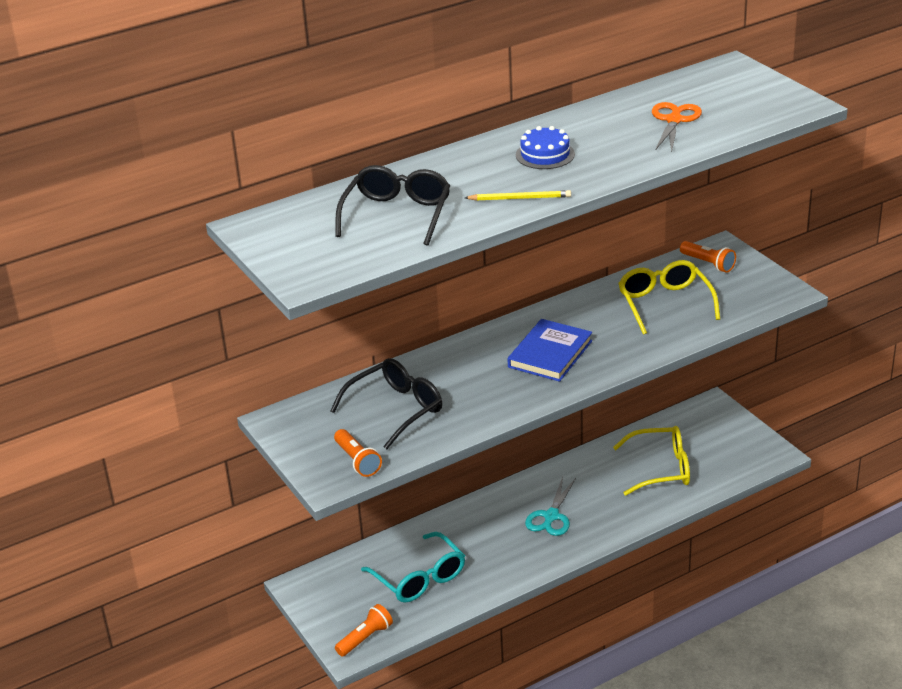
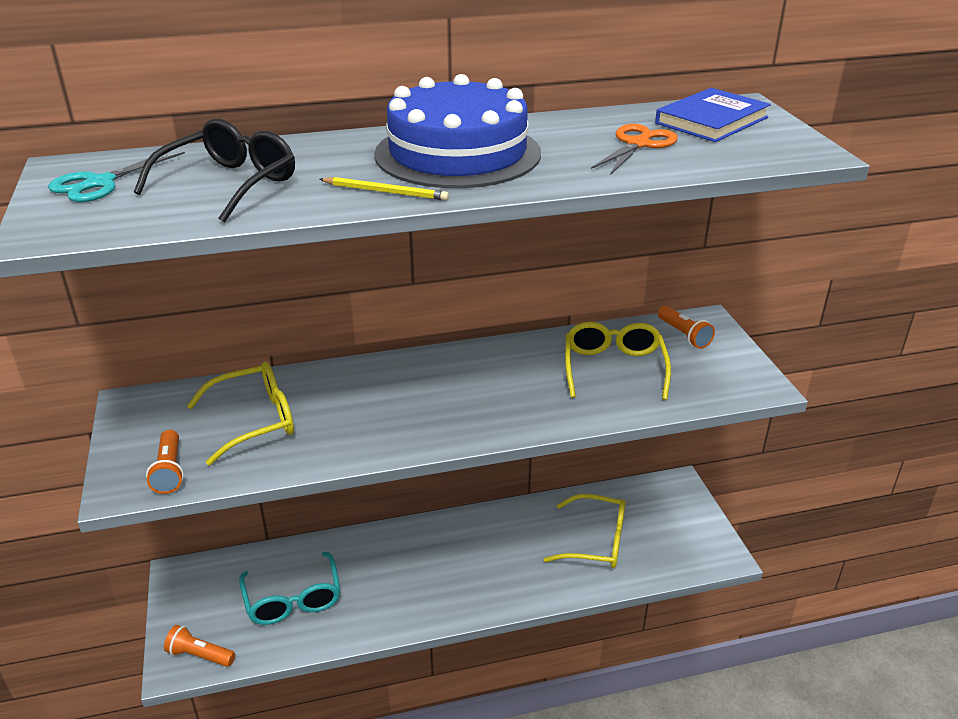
camera: 15 degrees right, 0 degrees up
black glasses [330,358,442,449] -> yellow glasses [187,362,294,465]
orange flashlight [335,604,393,657] -> orange flashlight turned 135 degrees counterclockwise [164,625,235,667]
blue book [508,319,592,382] -> blue book moved to [655,88,771,142]
blue cake [516,126,575,169] -> blue cake [374,74,541,188], size x2.26
turquoise scissors [525,477,576,536] -> turquoise scissors moved to [48,150,185,202]

